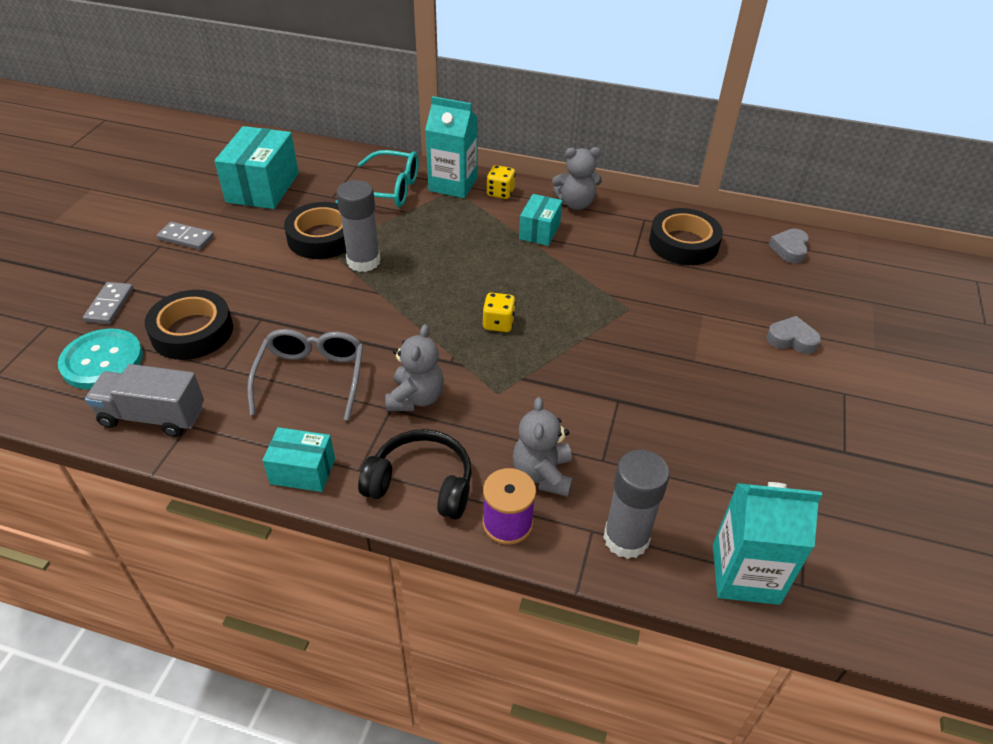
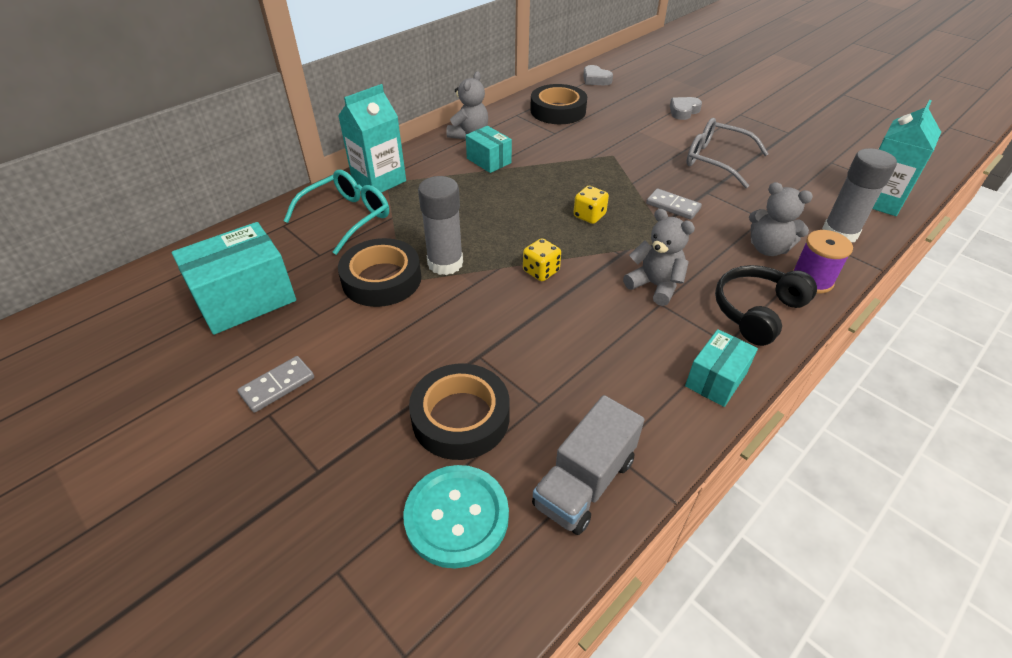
camera: 60 degrees left, 0 degrees up
grey domino [83,282,133,324] -> grey domino moved to [646,189,702,220]
turquoise box [214,126,299,209] -> turquoise box turned 75 degrees counterclockwise [172,222,296,335]
grey glasses [247,329,364,421] -> grey glasses moved to [687,118,769,188]
yellow dice [486,165,515,199] -> yellow dice moved to [523,238,561,281]

